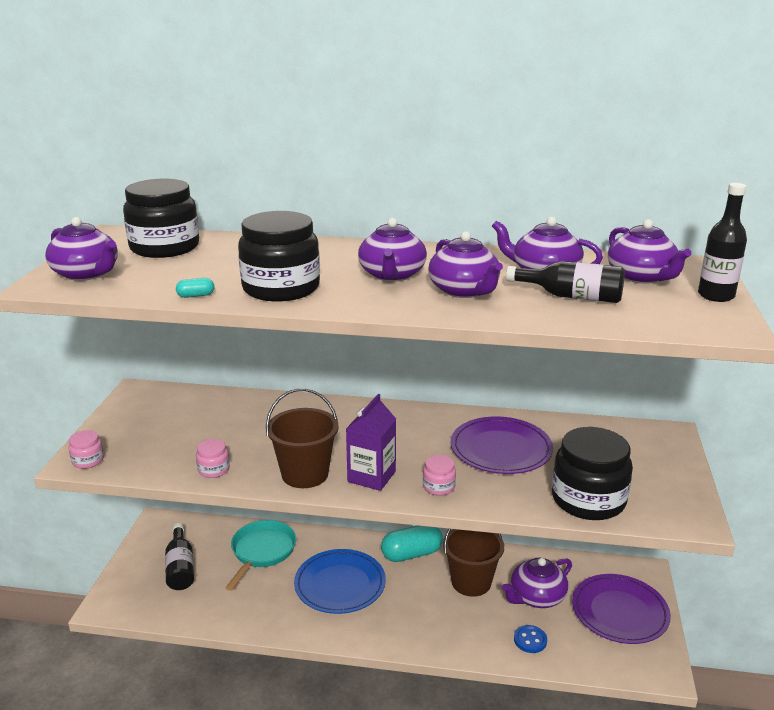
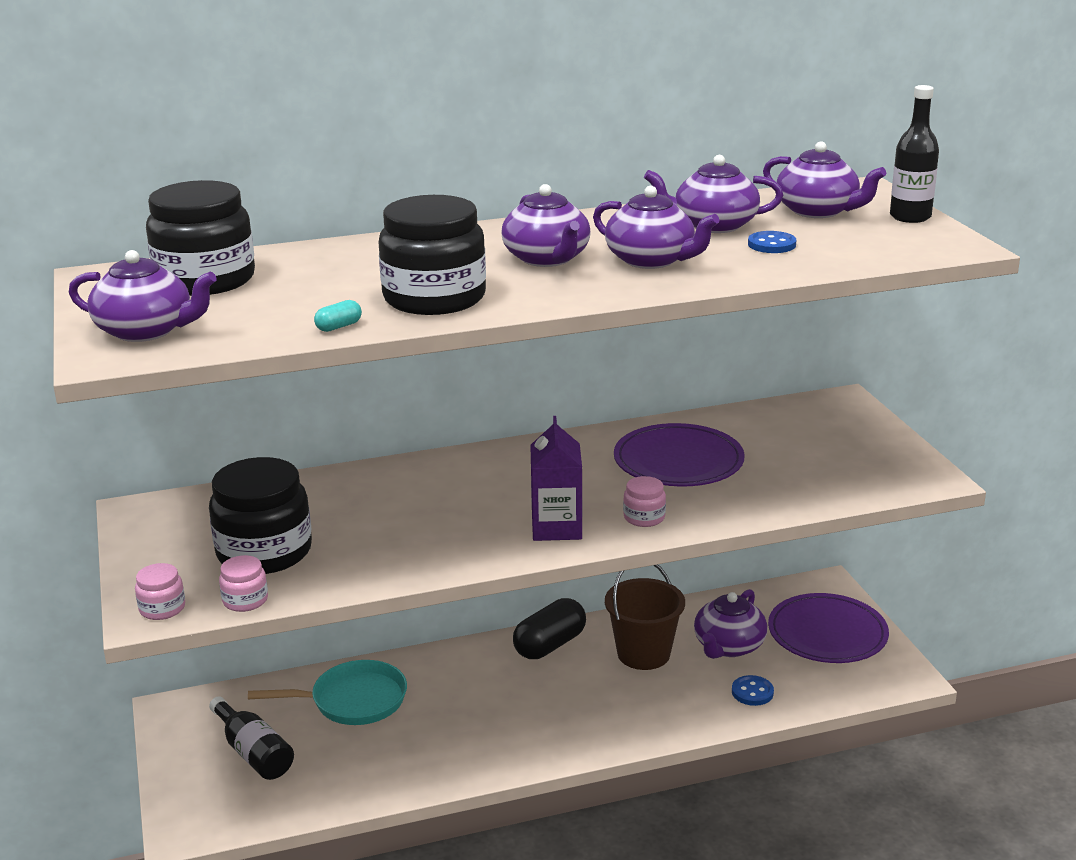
camera: 25 degrees left, 0 degrees up
pink jar [196,439,230,478] -> pink jar moved to [219,555,268,612]
turquoise pan [225,520,296,591] -> turquoise pan turned 90 degrees clockwise [248,660,407,725]
brown bucket [266,388,339,488] -> none
blue plate [294,549,386,614] -> none
turquoise capsule [381,526,443,562] -> black capsule [513,598,586,659]
black bottle [506,261,625,303] -> blue button [748,231,796,253]
black jar [552,427,633,520] -> black jar moved to [209,457,312,574]

